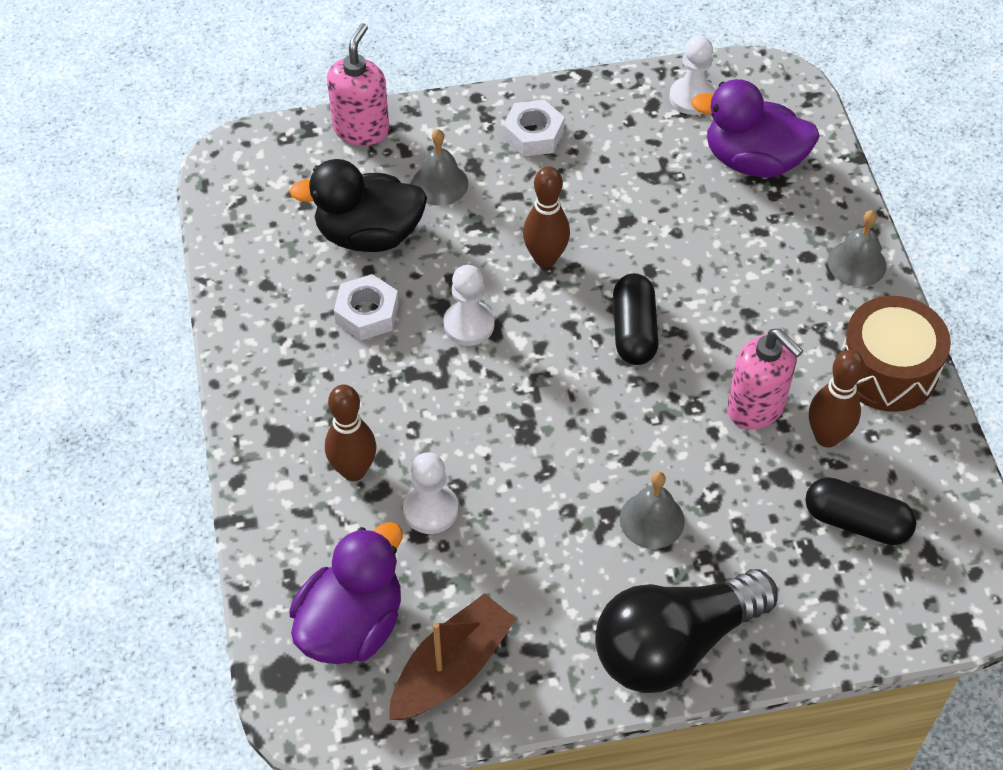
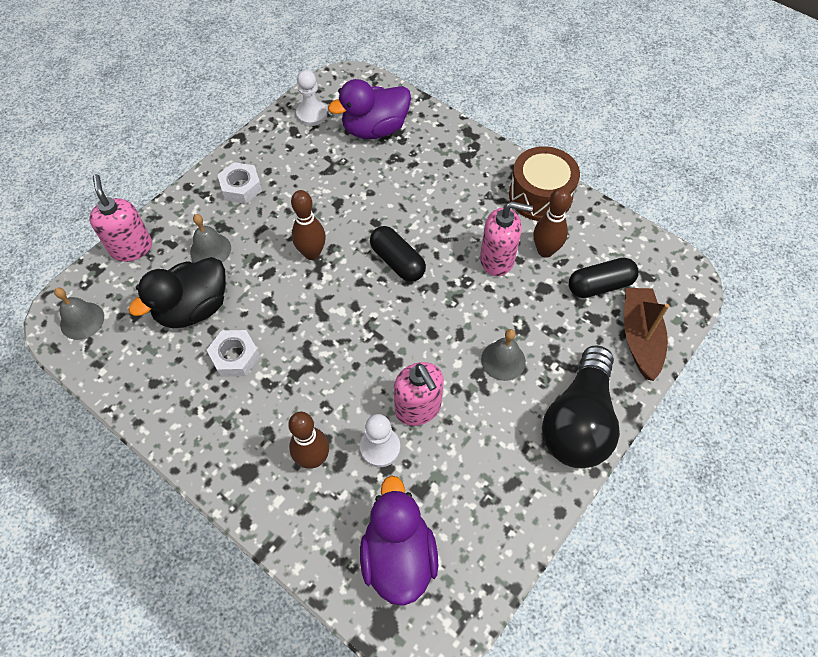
camera: 40 degrees left, 5 degrees up
brown boat [389,593,516,720] -> brown boat moved to [624,288,669,381]
white pawn [443,265,494,346] -> none
grey bell [828,210,887,287] -> grey bell moved to [54,287,104,340]
none -> pink soap dispenser [394,362,444,426]

